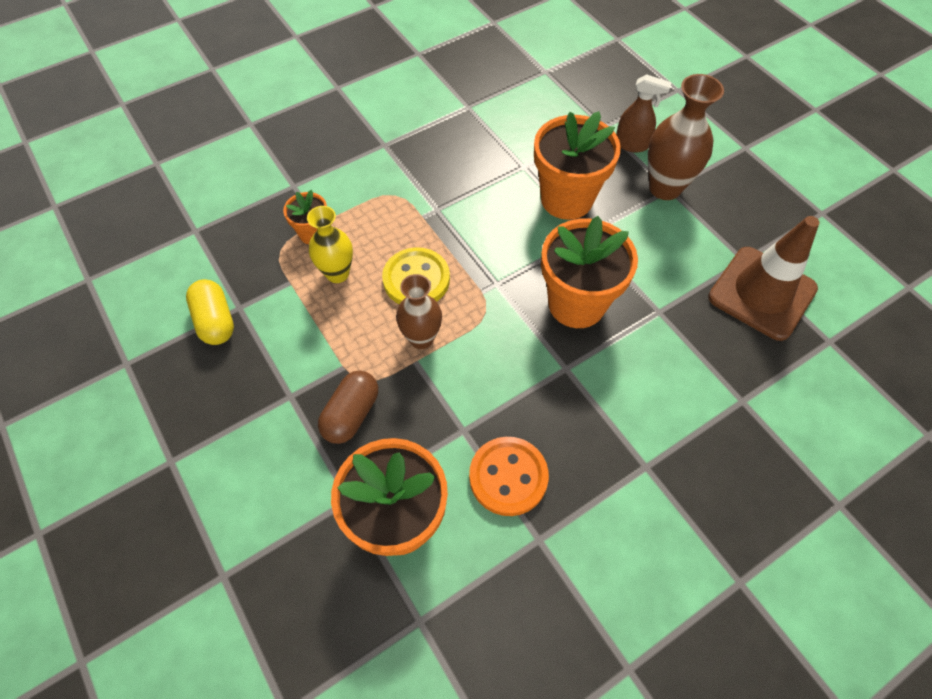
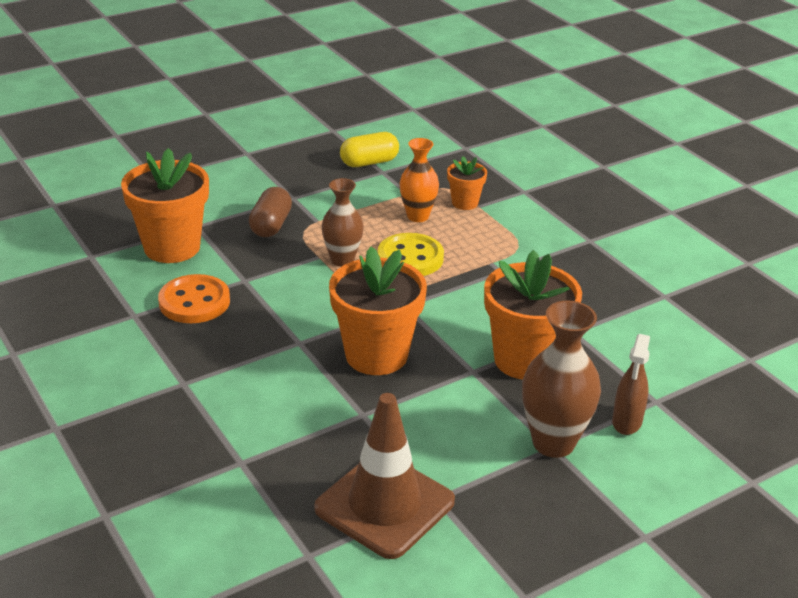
camera: 90 degrees right, 25 degrees down
yellow vase [307,206,353,283] -> orange vase [400,138,439,222]
brown capsule [318,371,378,444] -> brown capsule turned 75 degrees clockwise [249,187,292,237]

